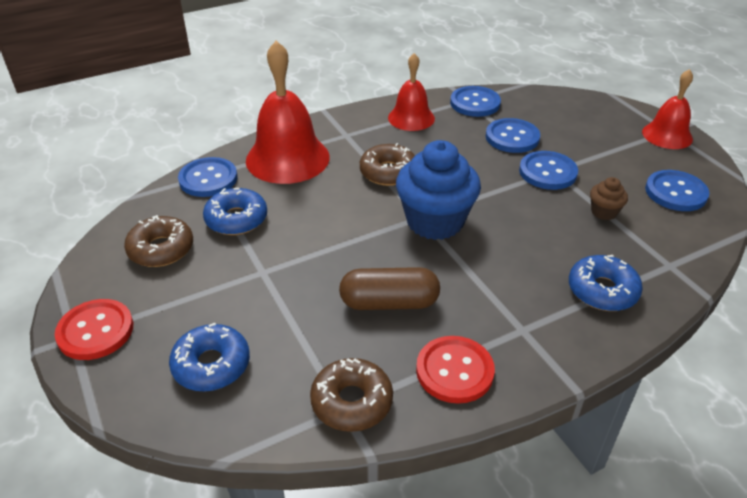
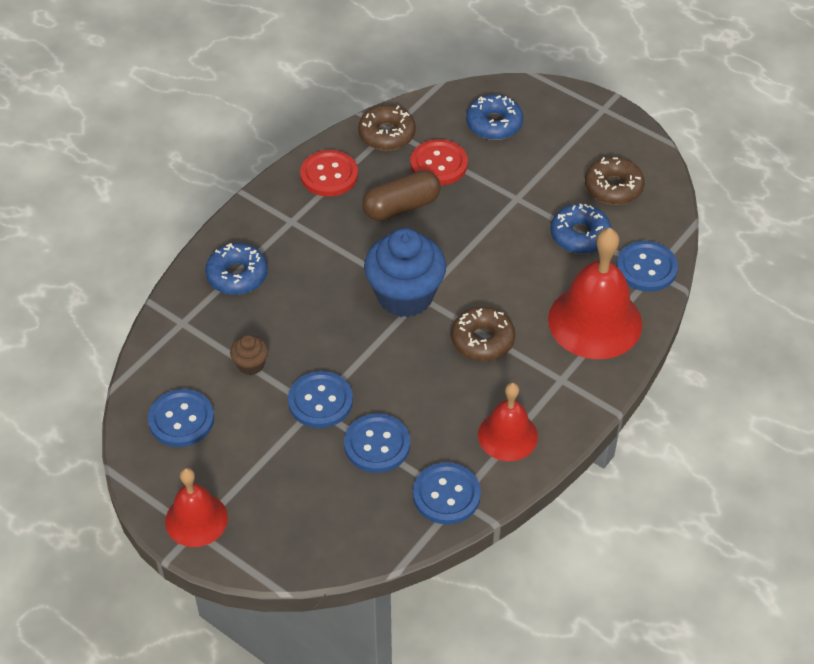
camera: 155 degrees right, 10 degrees up
red button [55,299,133,360] -> red button moved to [411,139,468,185]

